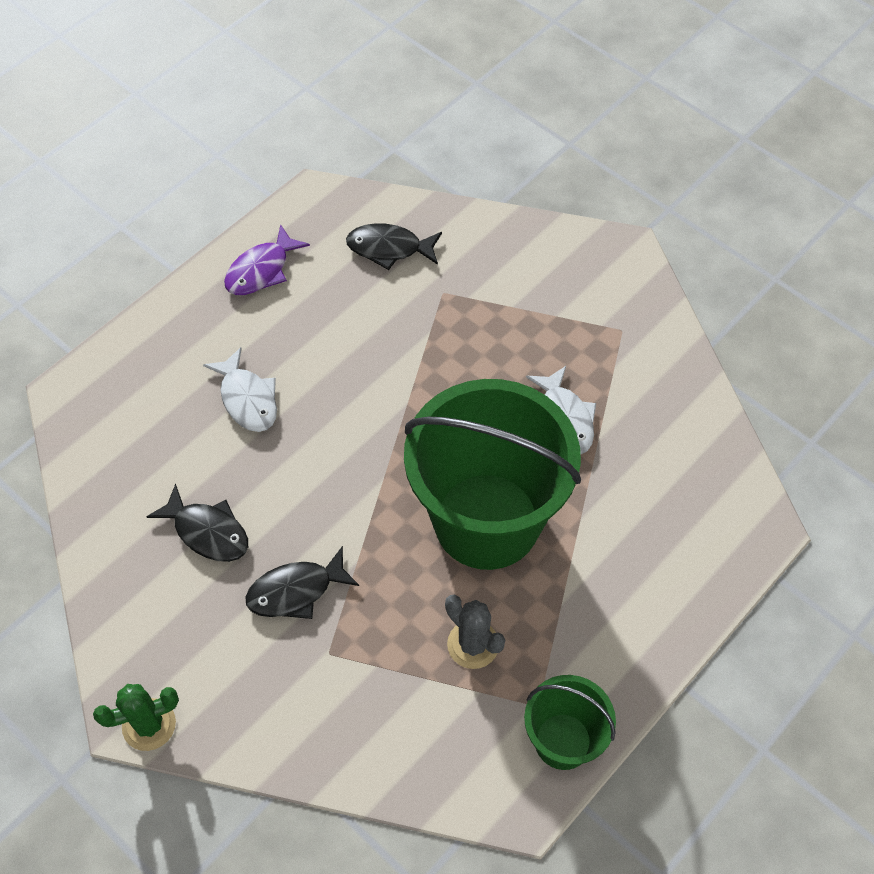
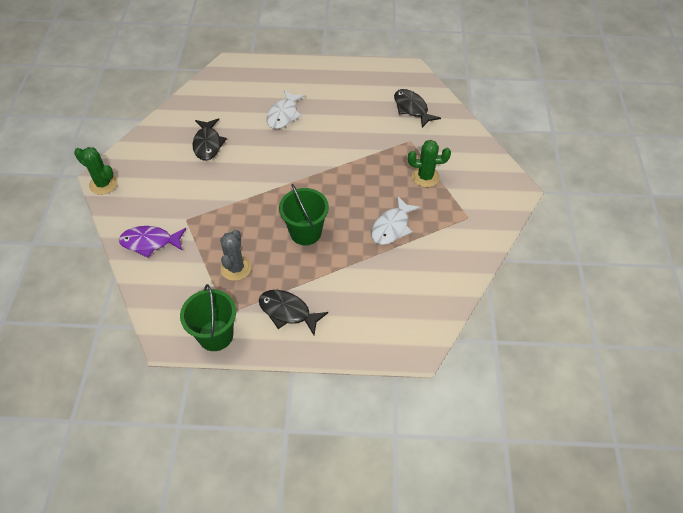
camera: 50 degrees right, 5 degrees down
purple fish [224,224,310,295] -> purple fish moved to [119,226,186,258]
black fish [245,546,359,619] -> black fish moved to [259,290,328,335]
green bucket [404,379,581,570] -> green bucket [279,184,329,245], size x0.49
none -> green cactus [408,140,451,187]

